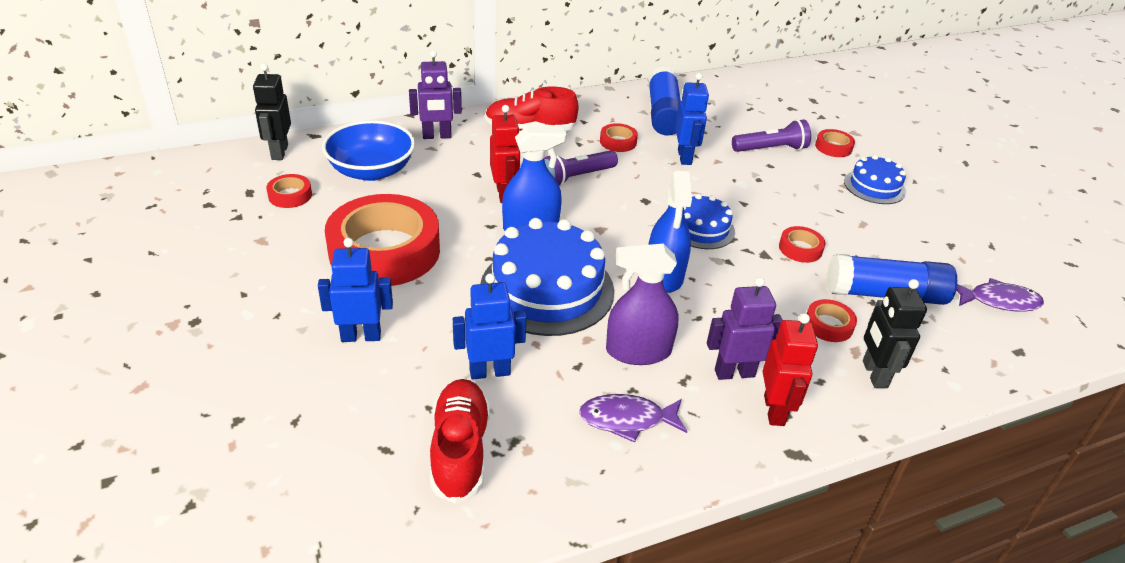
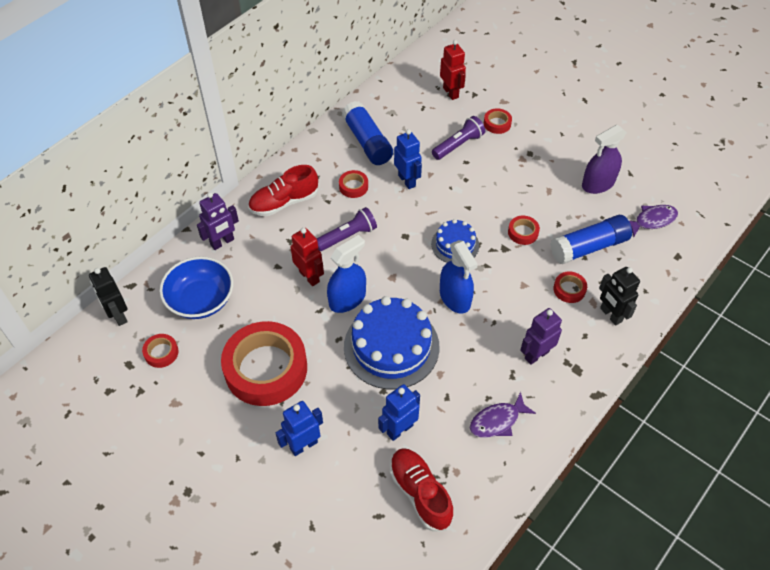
camera: 25 degrees left, 15 degrees up
purple flashlight [544,150,618,187] -> purple flashlight turned 150 degrees counterclockwise [317,207,377,251]
purple spray bottle [606,244,678,365] -> purple spray bottle moved to [582,125,627,194]
red robot [763,313,818,426] -> red robot moved to [440,40,466,100]
blue cake [844,155,906,204] -> none

